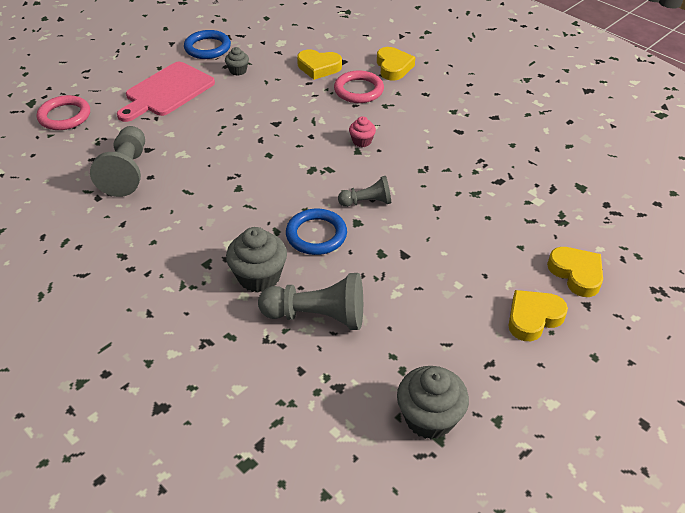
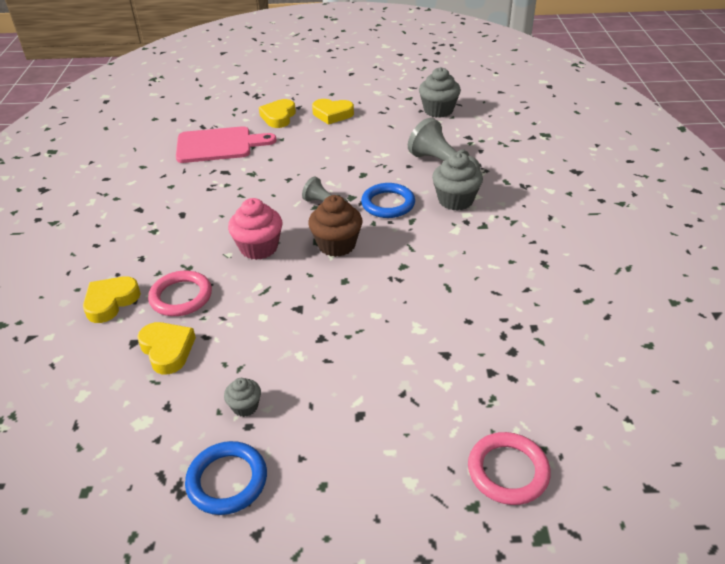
camera: 135 degrees left, 5 degrees down
grey pawn [90,126,145,197] -> none
pink cutting board [117,62,215,122] -> pink cutting board moved to [176,126,277,163]
pink cupcake [349,116,376,147] -> pink cupcake [228,198,283,260], size x1.85
none -> brown cupcake [308,195,363,257]

